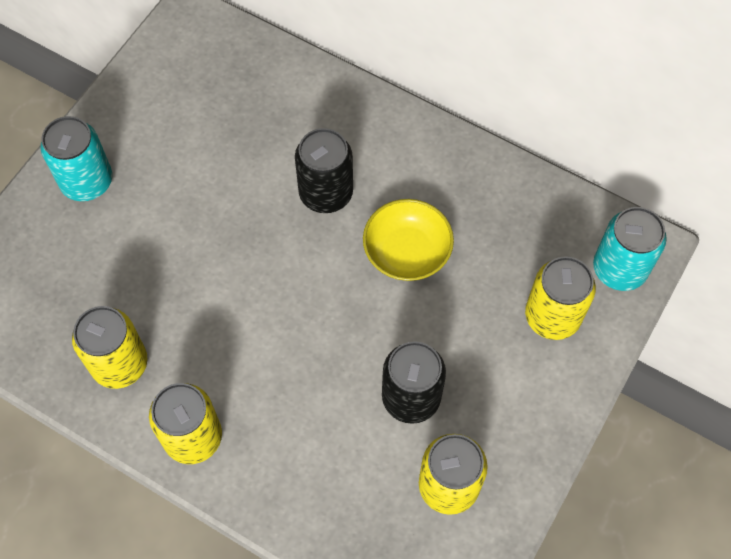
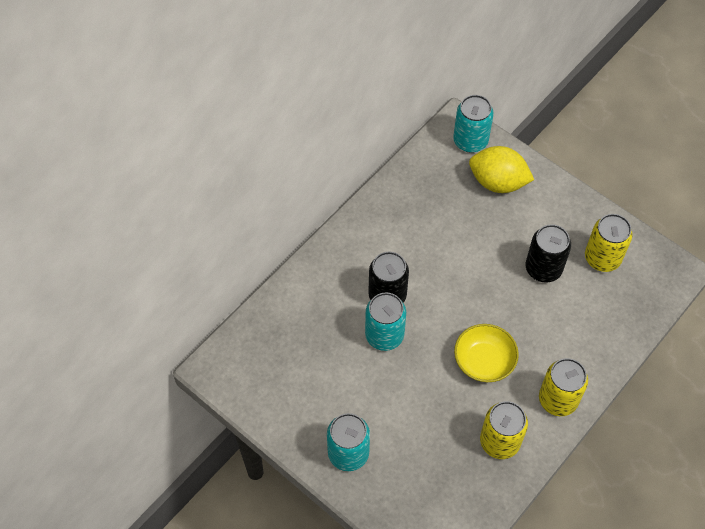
camera: 80 degrees left, 5 degrees down
yellow bowl [363,199,454,281] -> yellow bowl moved to [454,324,519,382]
yellow can [525,256,596,340] -> yellow lemon [469,146,534,193]
none -> turquoise can [365,292,406,351]

